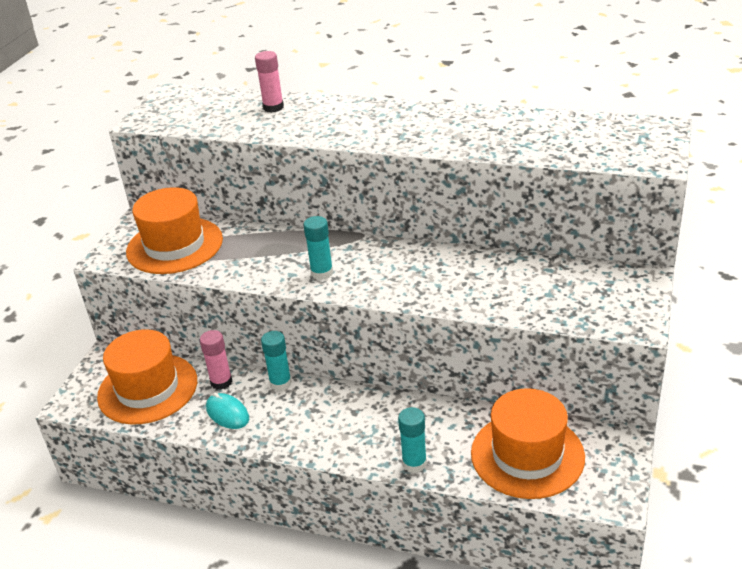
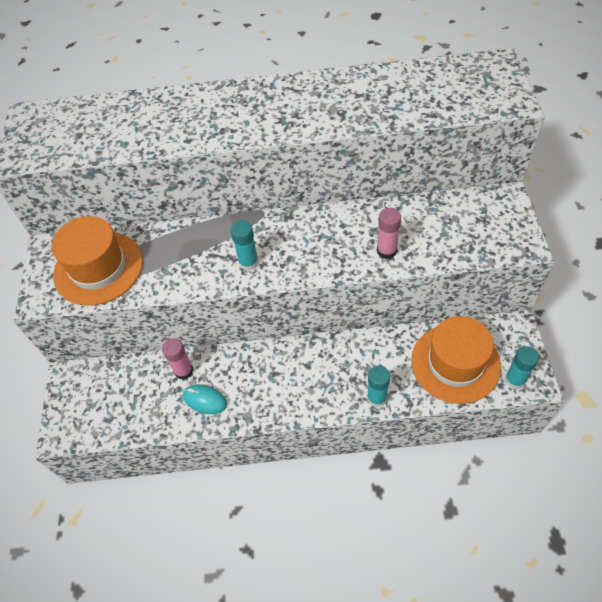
camera: 20 degrees left, 20 degrees up
orange hat [97,329,197,425] -> none
pink glue stick [255,51,284,113] -> pink glue stick moved to [377,208,401,259]
turquoise glue stick [261,331,292,391] -> turquoise glue stick moved to [505,346,539,389]

